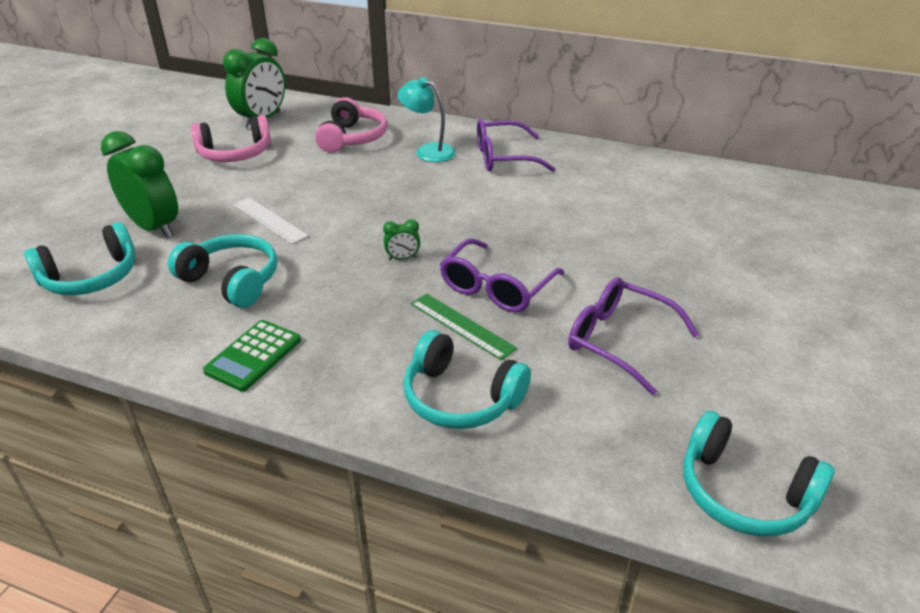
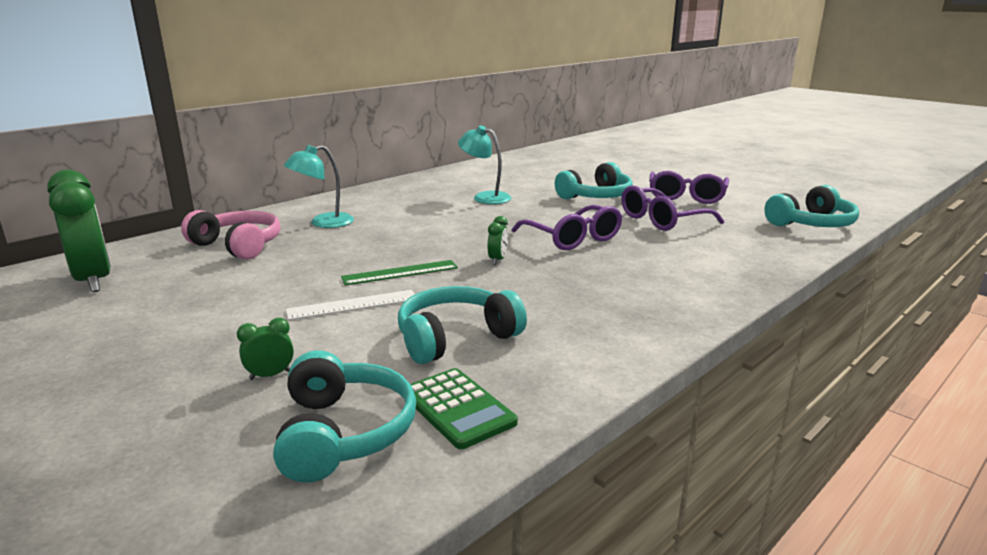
camera: 65 degrees left, 15 degrees down
green clock [101,131,178,239] -> green clock [237,318,294,380], size x0.43
pink headphones [191,115,271,162] -> none
green calculator [203,320,301,392] -> green calculator moved to [411,368,518,449]
turquoise headphones [403,330,531,429] -> turquoise headphones moved to [555,162,633,199]
green ruler [411,293,517,360] -> green ruler moved to [341,260,458,285]
purple glasses [477,119,556,172] -> purple glasses moved to [649,171,729,204]
none -> turquoise lamp [458,125,511,204]

